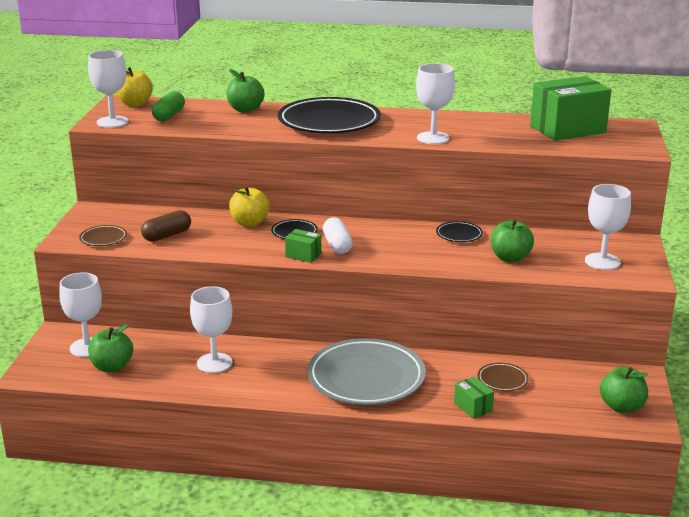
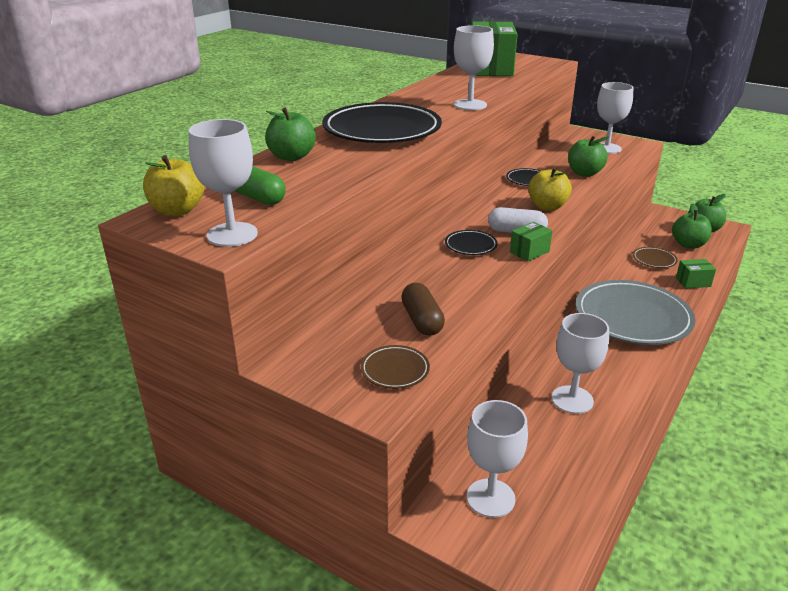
camera: 65 degrees left, 5 degrees up
green apple [88,324,133,372] -> green apple moved to [672,203,712,249]
yellow apple [229,186,270,227] -> yellow apple moved to [528,167,572,211]

